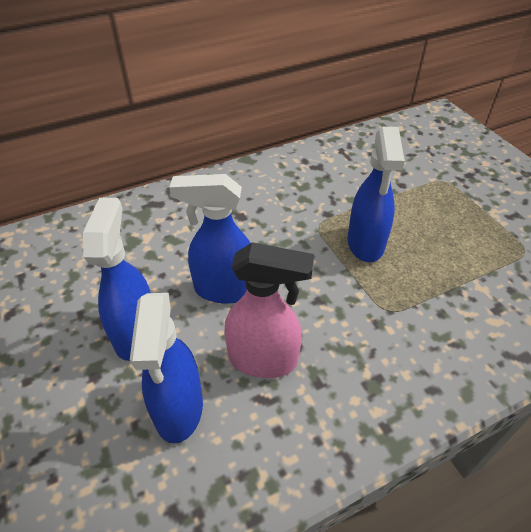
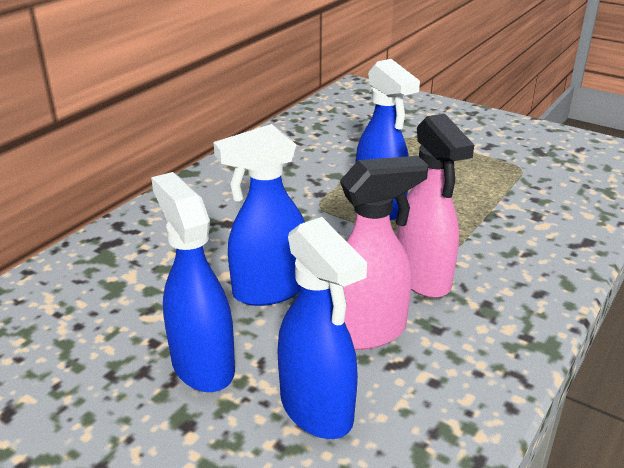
camera: 30 degrees left, 15 degrees down
none -> pink spray bottle [397,114,474,298]

